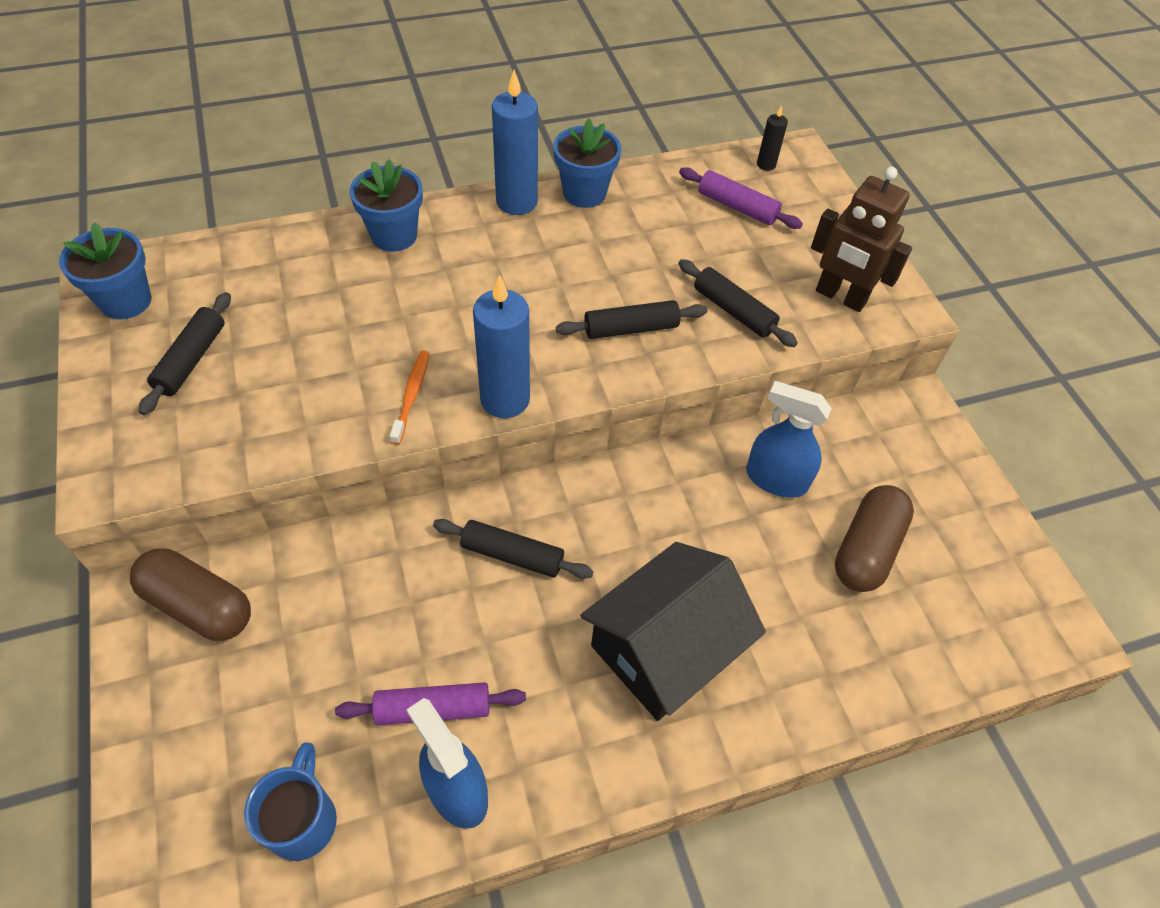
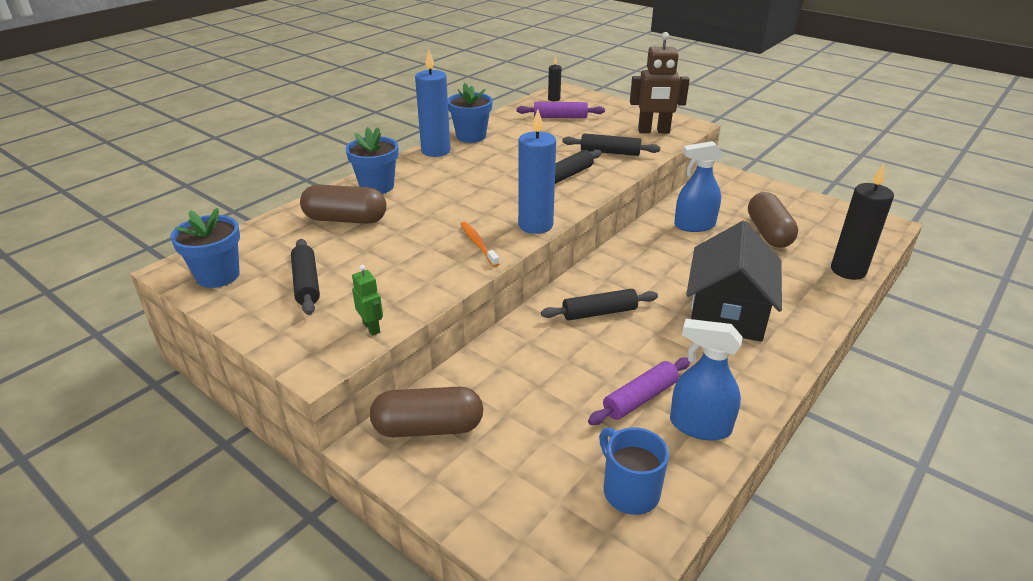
camera: 30 degrees left, 20 degrees down
none -> brown capsule [300,185,387,224]
none -> green robot [352,265,383,336]
none -> black candle [831,164,894,280]

